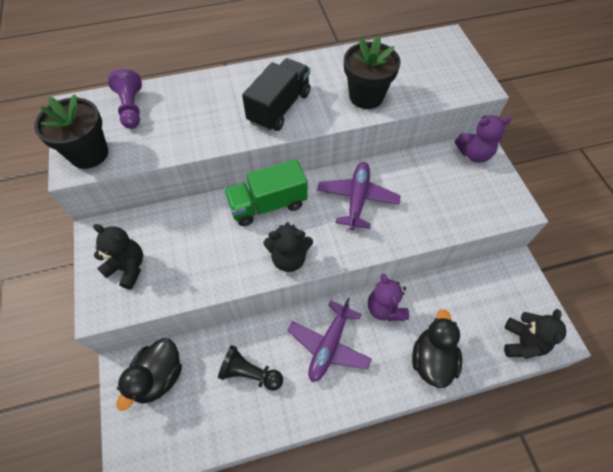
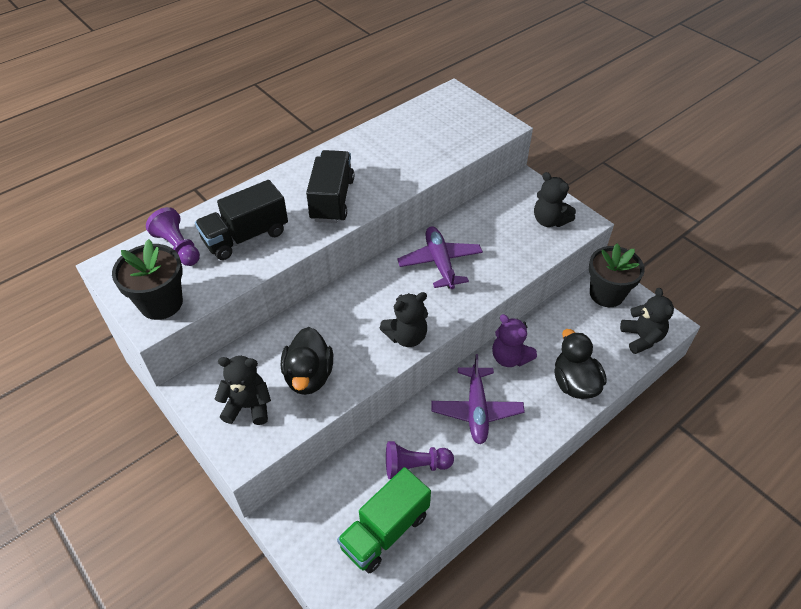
camera: 25 degrees left, 10 degrees down
black duck [117,338,182,411] -> black duck moved to [281,327,333,395]
black pawn [218,345,283,391] -> purple pawn [386,441,454,479]
green truck [224,159,308,226] -> green truck moved to [337,467,431,573]
black flower pot [344,35,401,109] -> black flower pot moved to [589,243,645,307]
purple teddy bear [455,115,511,163] -> none
none -> black truck [195,180,288,260]
none -> black teddy bear [534,172,576,227]

